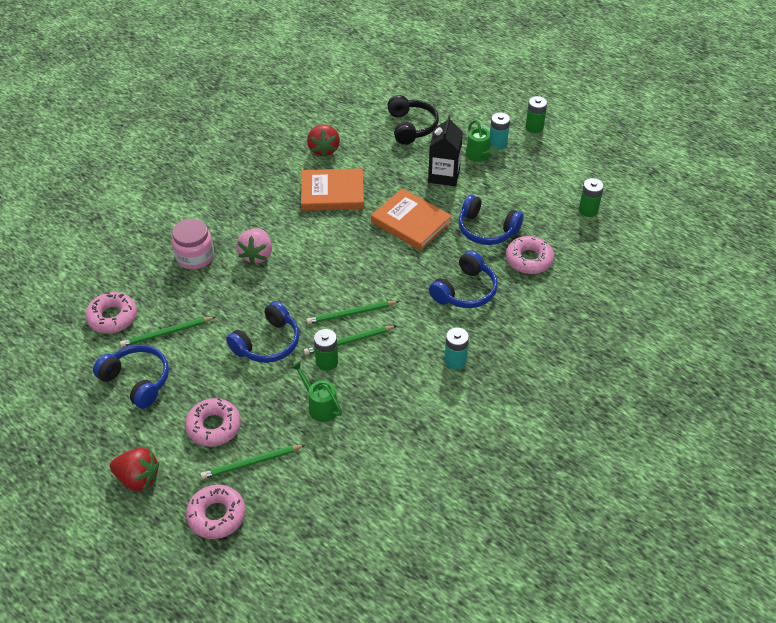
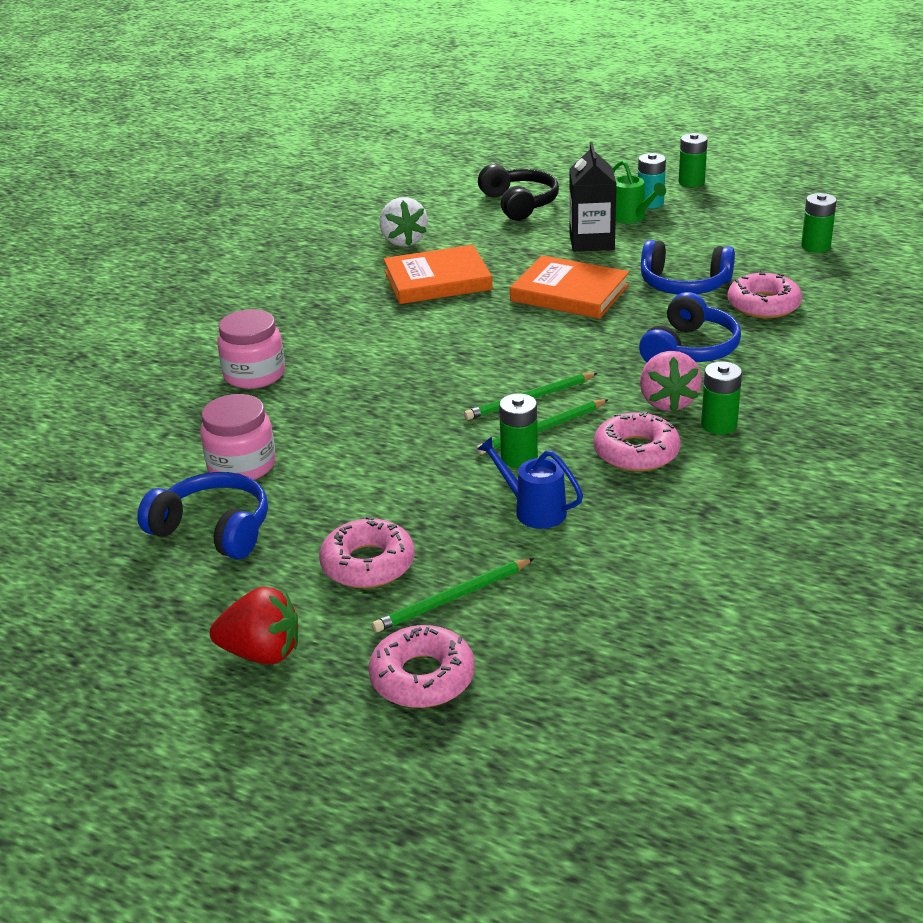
camera: 10 degrees left, 15 degrees down
pink donut [85,292,137,333] -> pink donut moved to [594,411,681,472]
green pencil [120,317,215,347] -> pink jar [200,394,276,480]
blue headphones [226,301,299,363] -> none
pink strawberry [236,228,272,265] -> pink strawberry moved to [640,351,702,413]
green watering can [291,361,342,422] -> blue watering can [478,436,583,529]
red strawberry [307,124,340,157] -> white strawberry [380,197,428,247]
turquoise battery [444,327,469,369] -> green battery [701,361,742,434]

